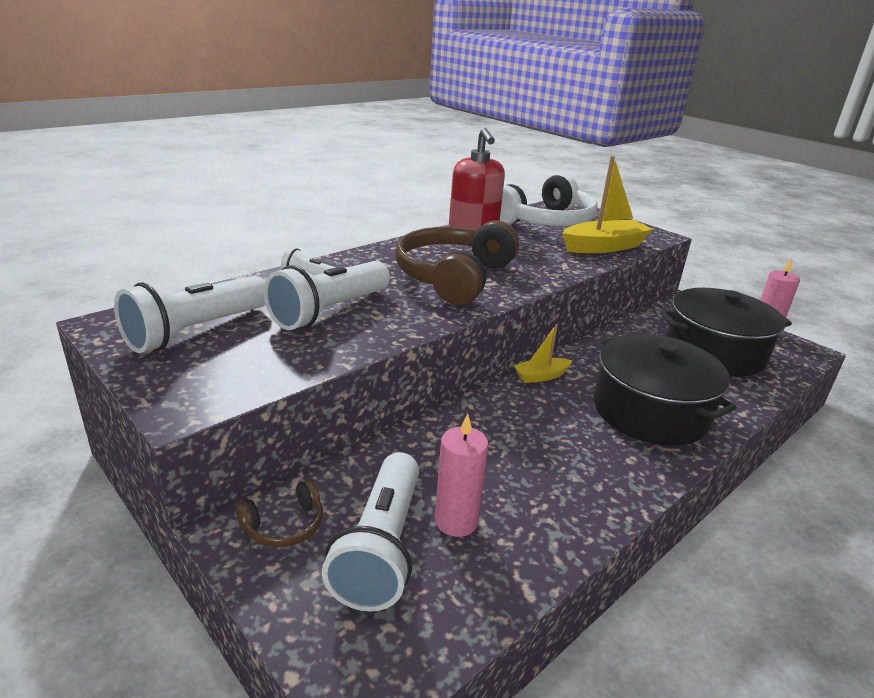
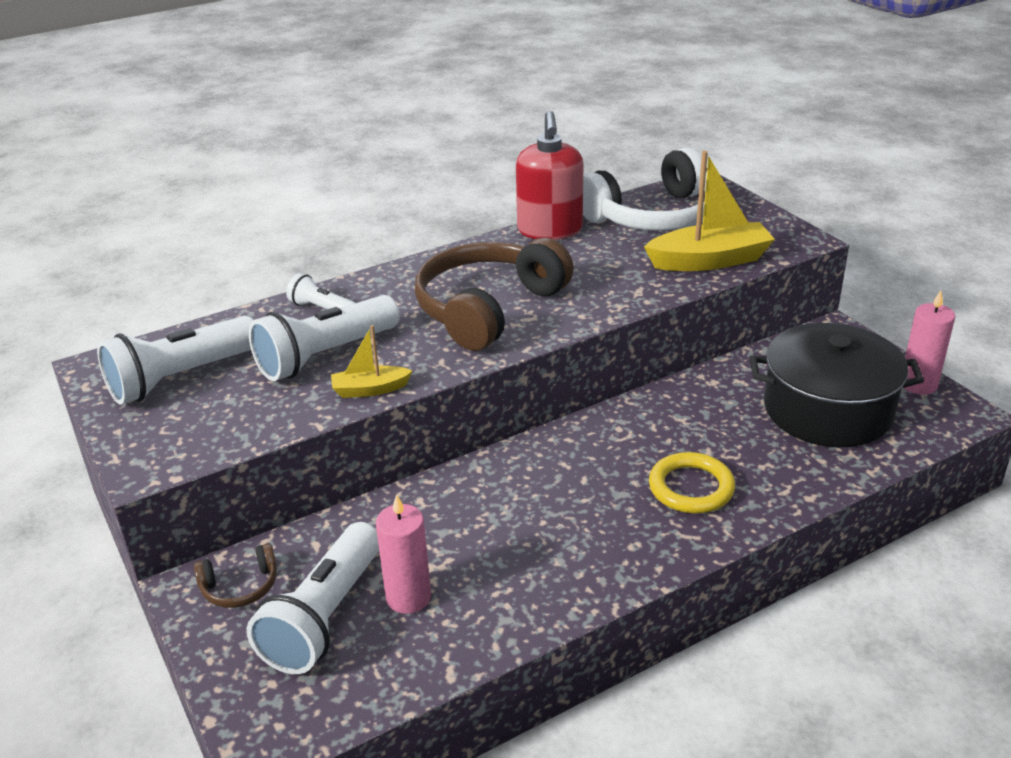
camera: 15 degrees right, 5 degrees up
yellow boat [514,324,572,383] -> yellow boat moved to [331,325,412,398]
black pot [593,334,737,445] -> yellow ring [649,452,735,514]

